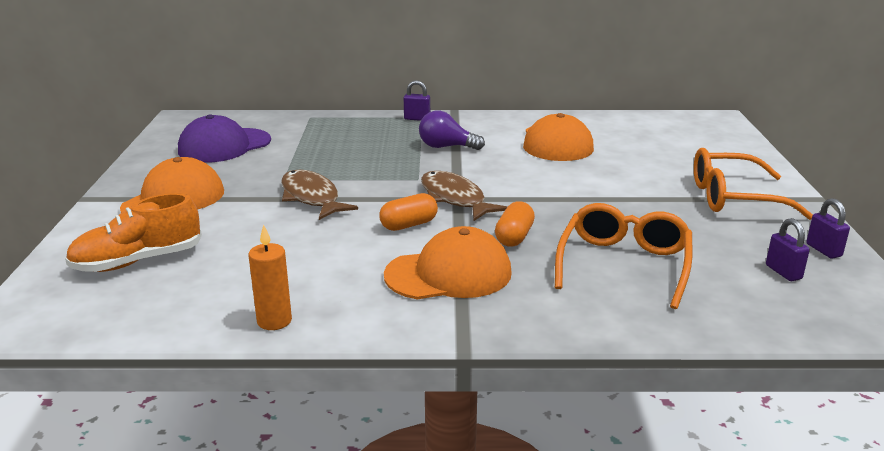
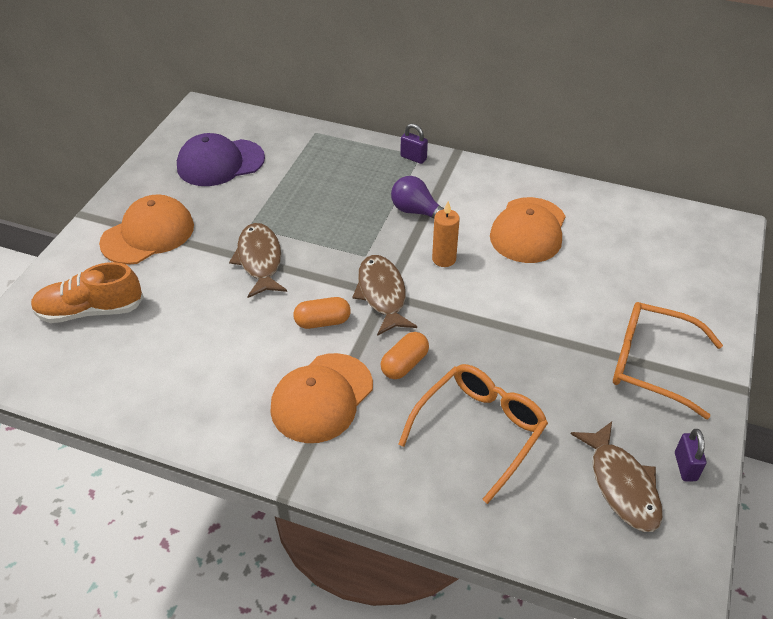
camera: 20 degrees right, 20 degrees up
orange candle [249,224,292,330] -> orange candle moved to [432,201,460,267]
orange cap [384,226,512,300] -> orange cap turned 120 degrees clockwise [270,353,373,443]
purple padlock [766,218,810,281] -> brown fish [571,422,663,532]

